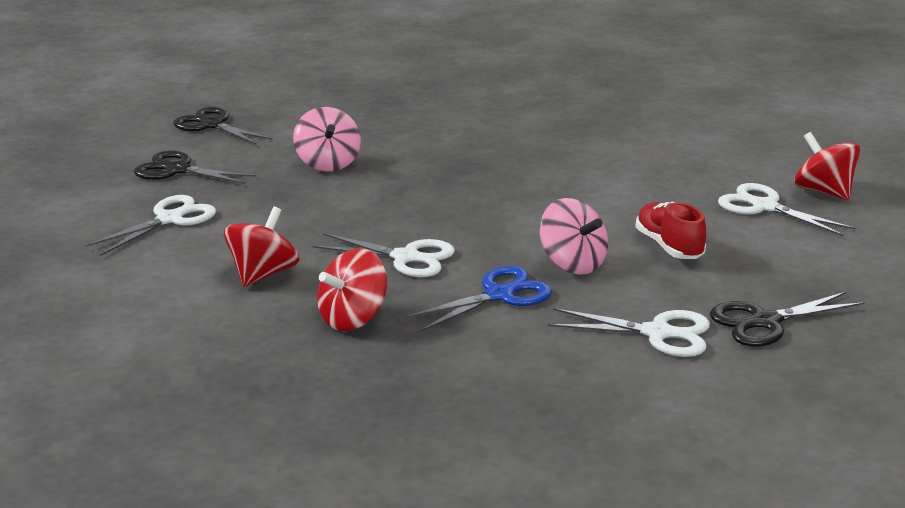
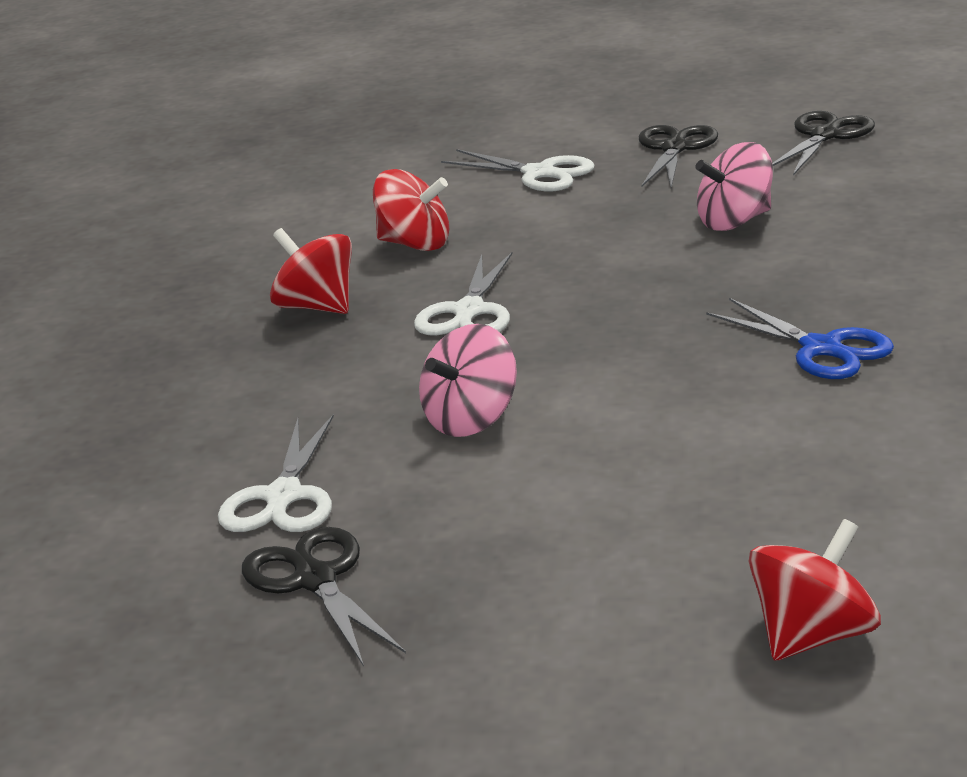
camera: 85 degrees right, 0 degrees up
blue scissors [405,266,552,332] -> blue scissors moved to [706,298,894,379]
red shoe [636,202,706,259] -> none
white scissors [718,183,855,236] -> none

